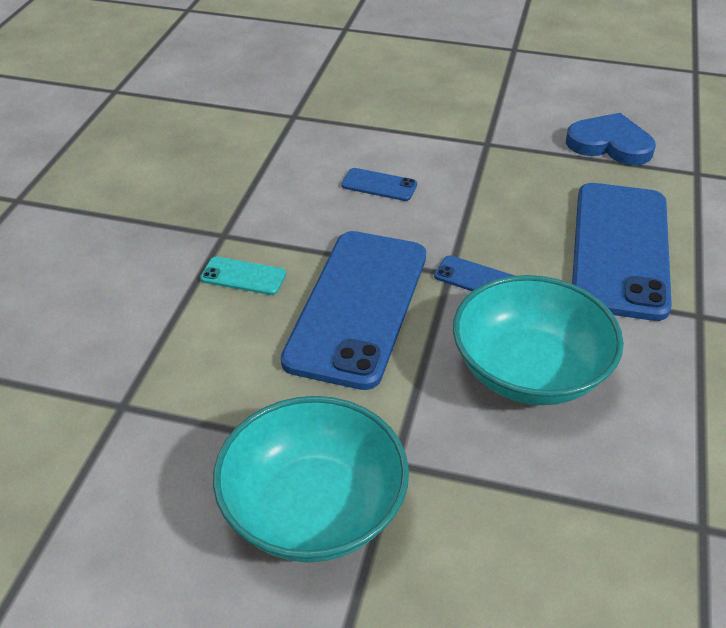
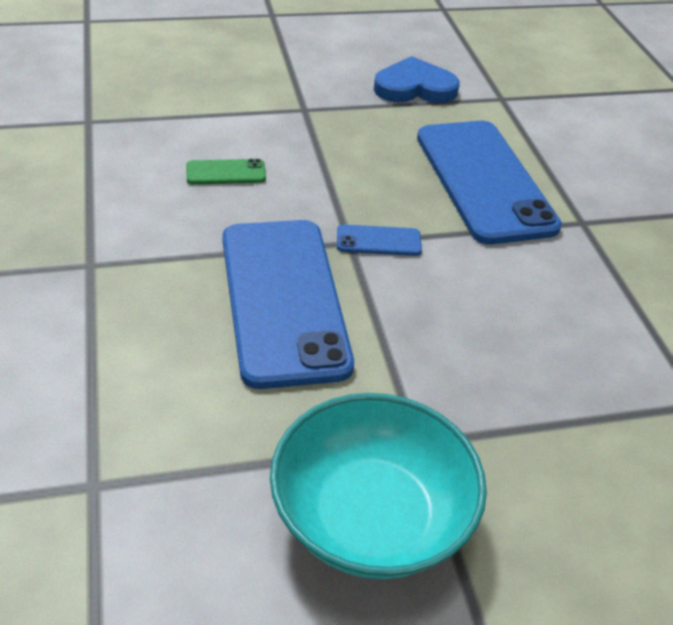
camera: 30 degrees left, 0 degrees up
turquoise phone [200,257,286,295] -> none
blue phone [341,168,417,201] -> green phone [186,159,266,184]
turquoise bowl [453,275,624,405] -> none

